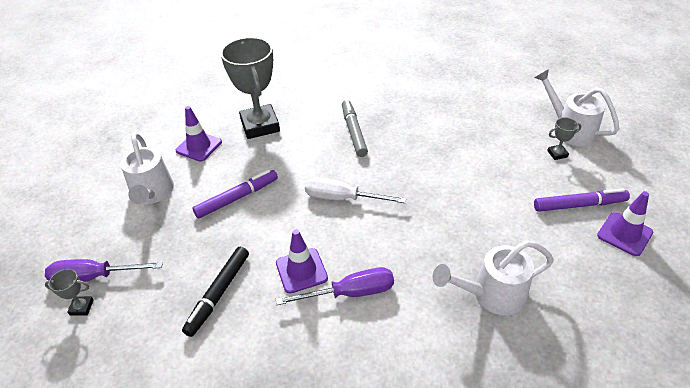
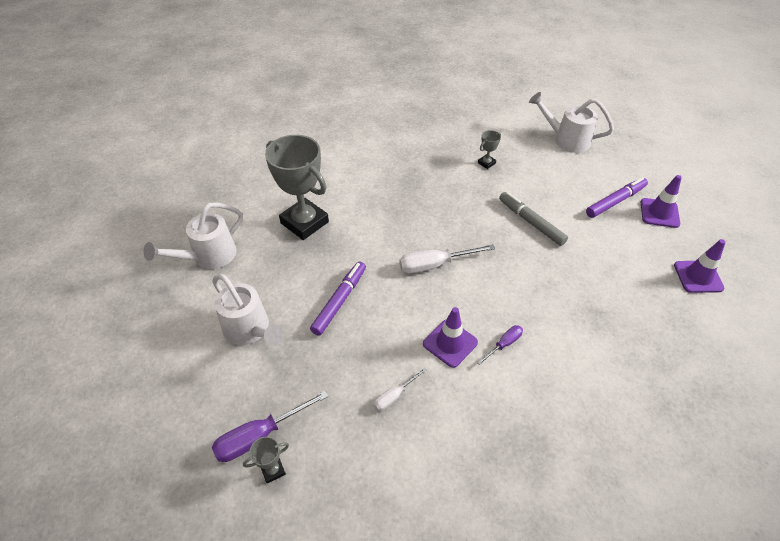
camera: 30 degrees left, 5 degrees up
purple traffic cone [176,106,222,162] -> purple traffic cone moved to [674,239,726,293]
black marker [182,247,249,337] -> white screwdriver [374,368,427,411]
purple screwdriver [276,267,394,305] -> purple screwdriver [477,325,523,365], size x0.57
grey marker [342,100,368,157] -> grey marker moved to [499,192,568,246]
white watering can [432,240,554,315] -> white watering can moved to [143,202,243,269]
grey trophy [547,117,582,160] -> grey trophy moved to [478,130,501,169]

